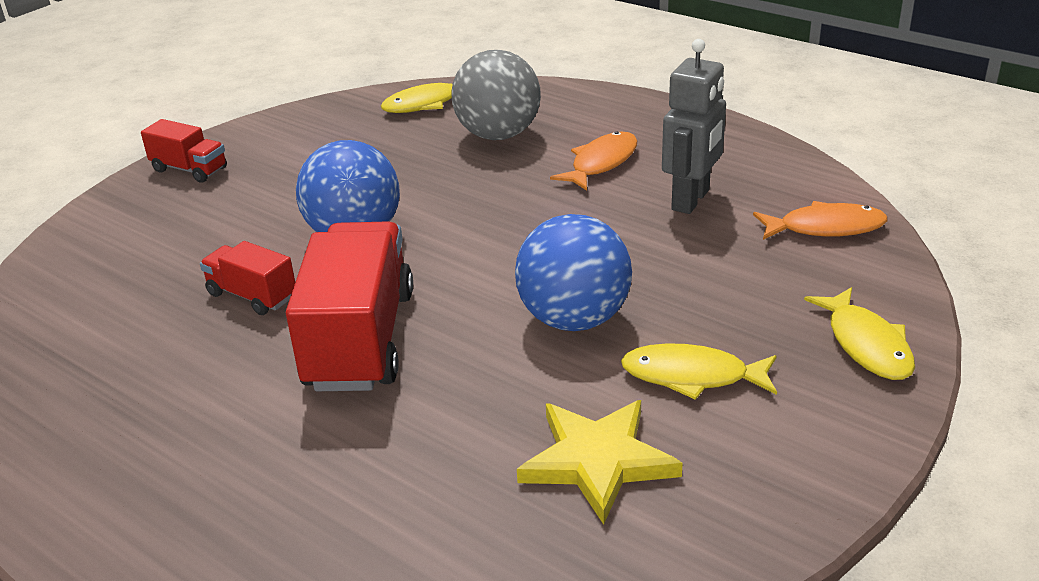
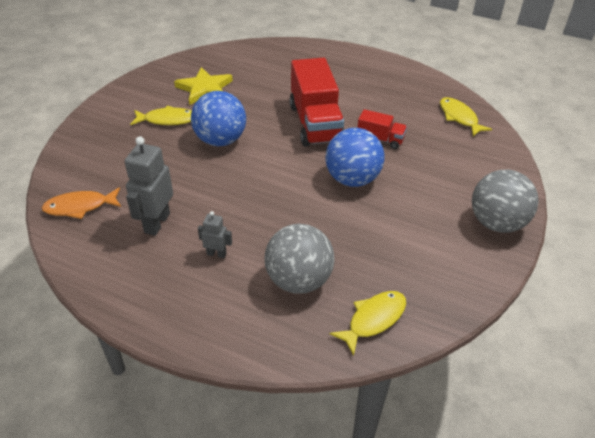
camera: 165 degrees right, 10 degrees up
red truck [141,119,227,183] -> grey ball [472,170,539,233]
orange fish [550,131,637,191] -> grey robot [198,211,232,258]
yellow fish [804,287,915,380] -> yellow fish moved to [440,97,492,136]

